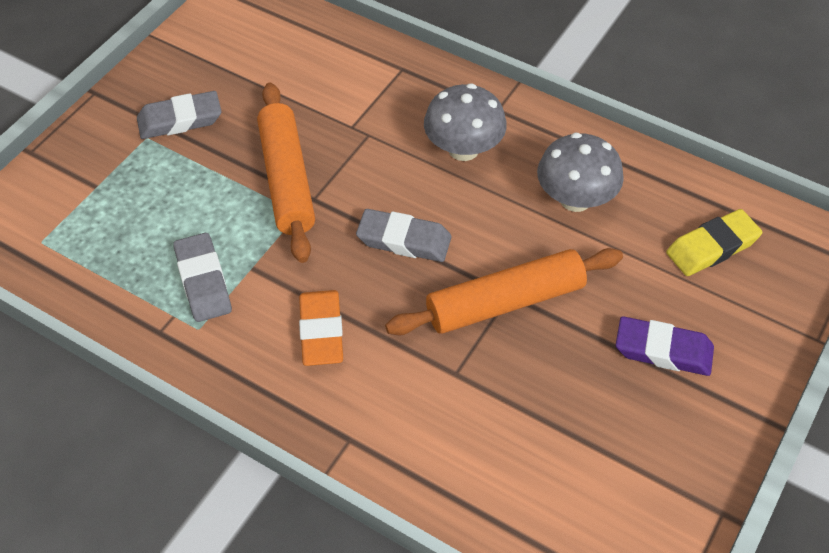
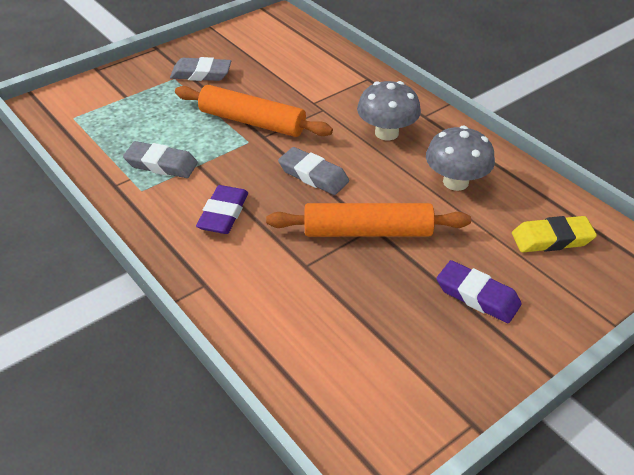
camera: 20 degrees right, 10 degrees down
grey eraser [173,233,232,322] -> grey eraser turned 75 degrees counterclockwise [123,141,198,178]
orange rolling pin [257,83,315,263] -> orange rolling pin turned 75 degrees counterclockwise [175,85,333,137]
orange eraser [299,290,343,366] -> purple eraser [196,185,248,234]

